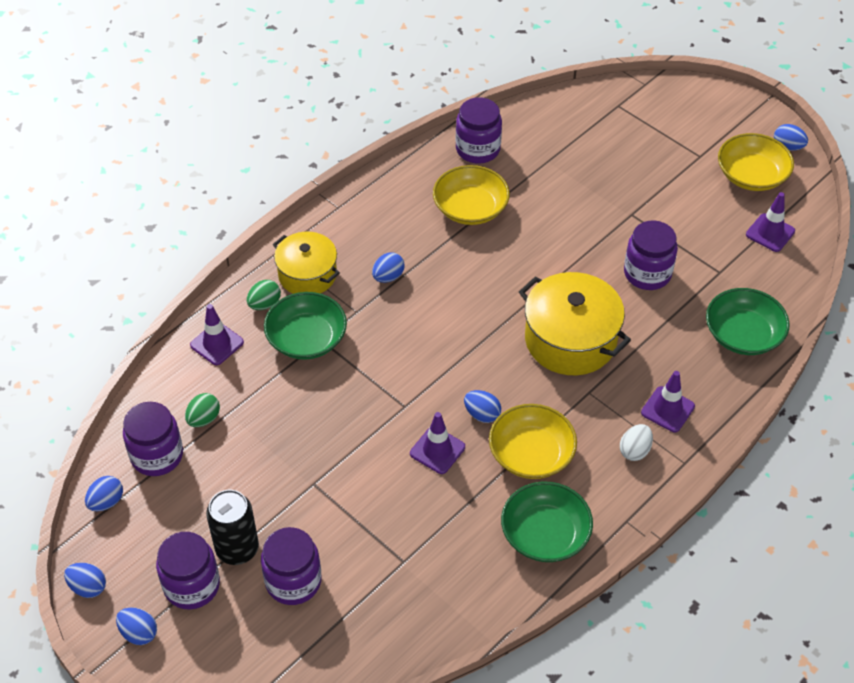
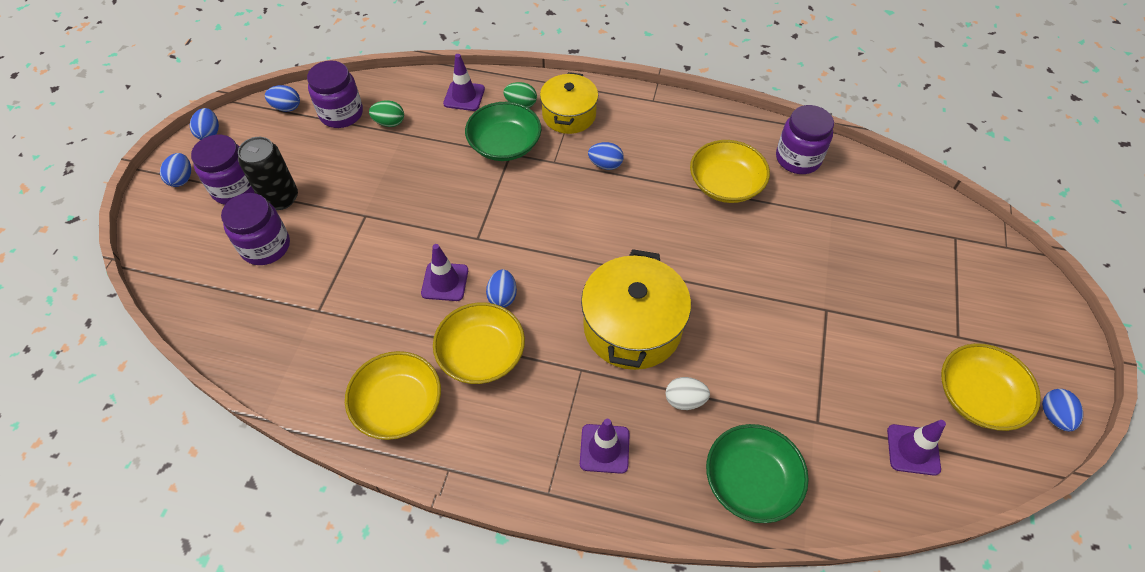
camera: 60 degrees right, 5 degrees up
green bowl [501,482,593,562] -> yellow bowl [345,351,441,440]
white egg [620,424,653,461] -> white egg moved to [665,377,710,410]
purple jar [624,220,678,290] -> none

